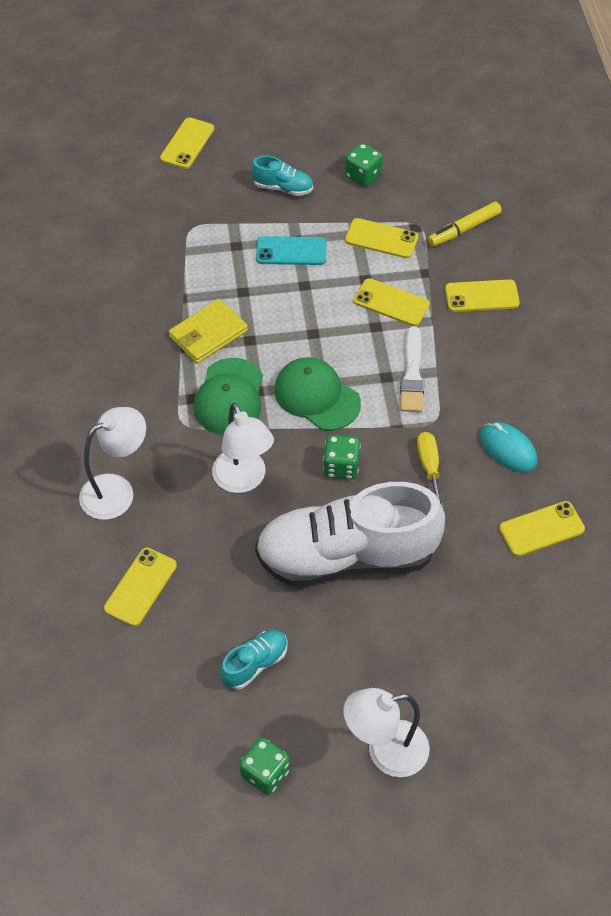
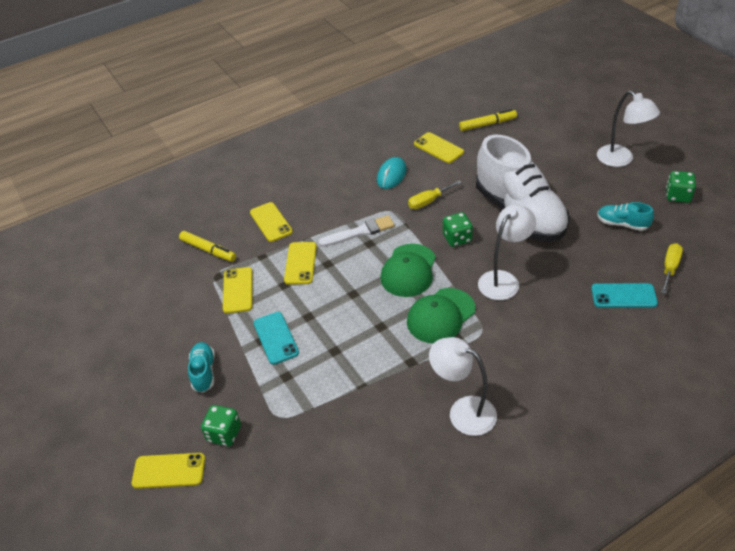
camera: 110 degrees left, 10 degrees down
white lamp [79,407,146,520] -> white lamp moved to [429,337,497,436]
yellow phone [104,548,177,627] -> turquoise phone [591,283,658,308]
yellow wallet [169,299,248,364] -> none
green cap [193,358,263,435] -> green cap turned 150 degrees clockwise [407,288,475,343]
green dice [345,143,383,187] -> green dice moved to [201,405,241,446]
none -> yellow marker [459,109,517,131]
none -> yellow screwdriver [661,243,683,294]

